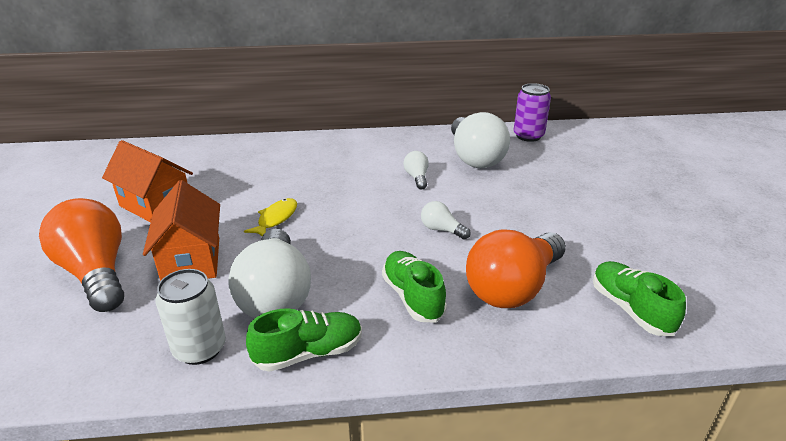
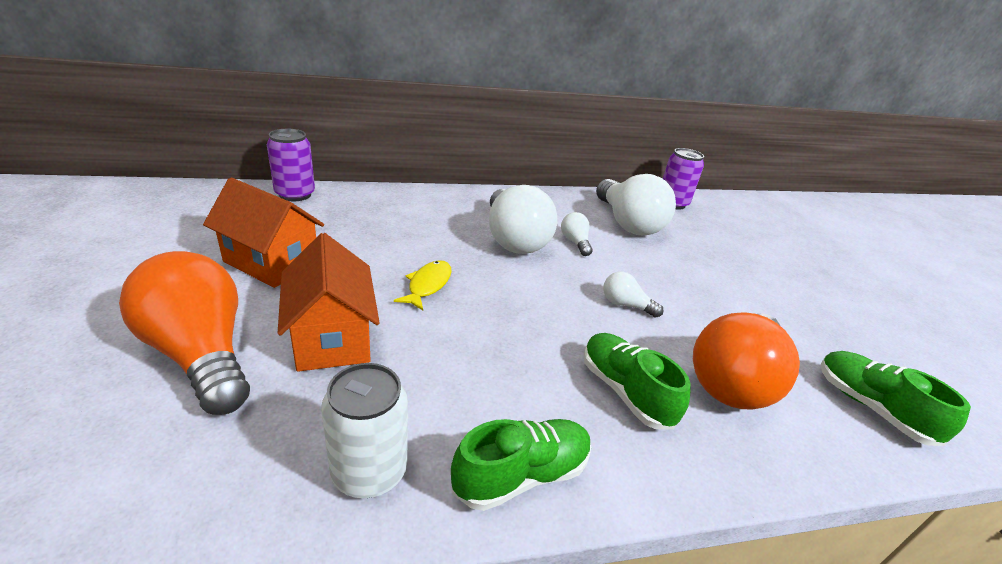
camera: 10 degrees left, 0 degrees up
white light bulb [228,229,311,318] -> white light bulb moved to [489,185,557,254]
none -> purple can [267,129,315,201]

